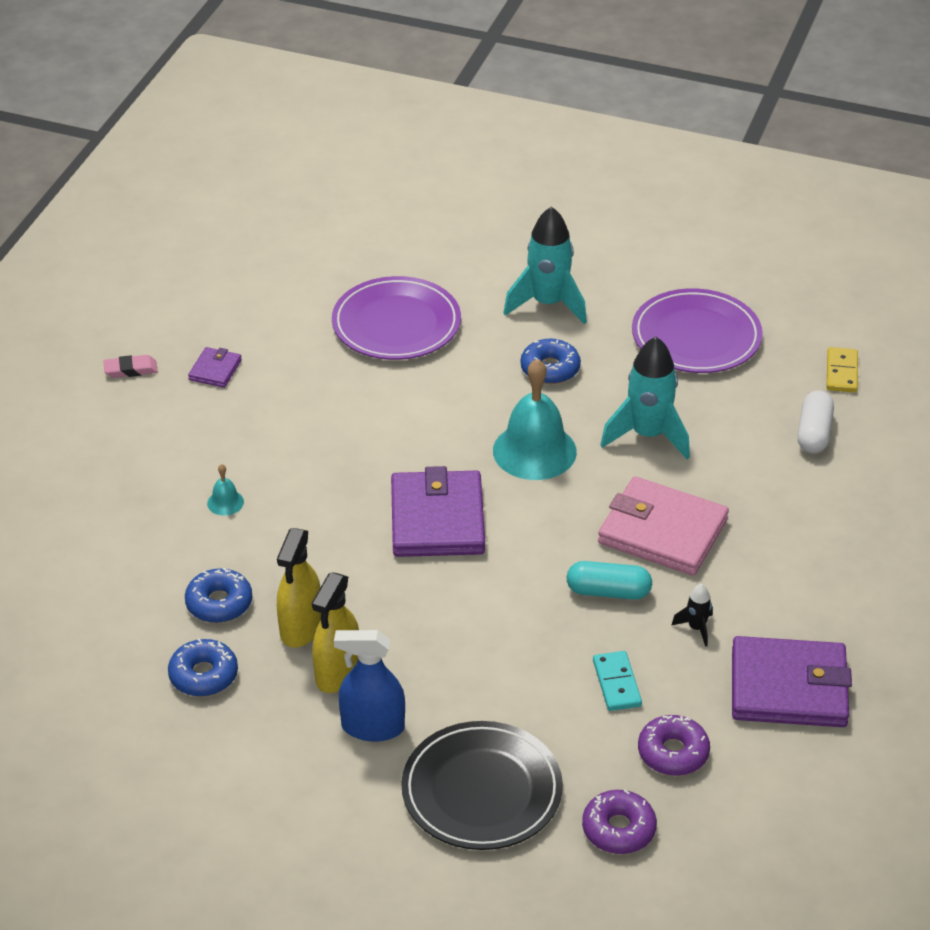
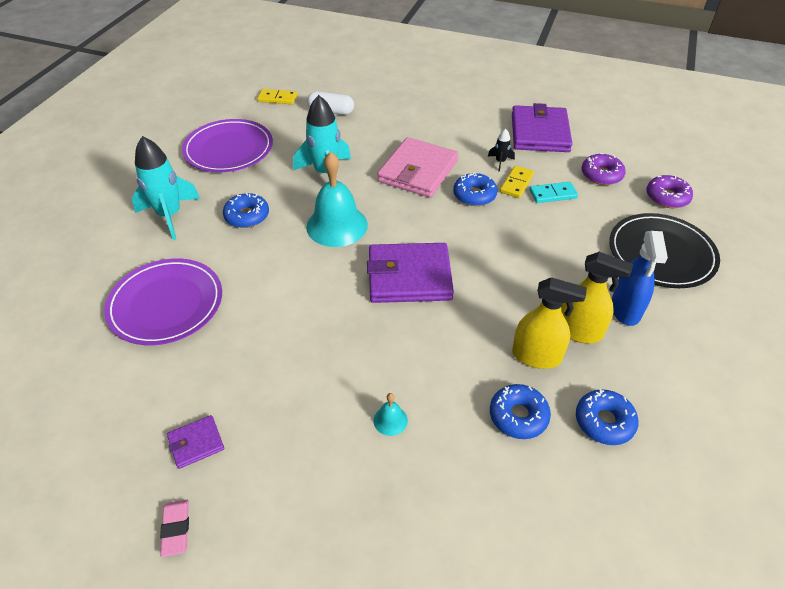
camera: 90 degrees left, 5 degrees up
purple wallet [188,347,242,388] -> purple wallet turned 45 degrees counterclockwise [167,415,224,469]
turquoise capsule [567,561,652,600] -> blue donut [453,172,498,206]
none -> yellow domino [500,166,534,198]

